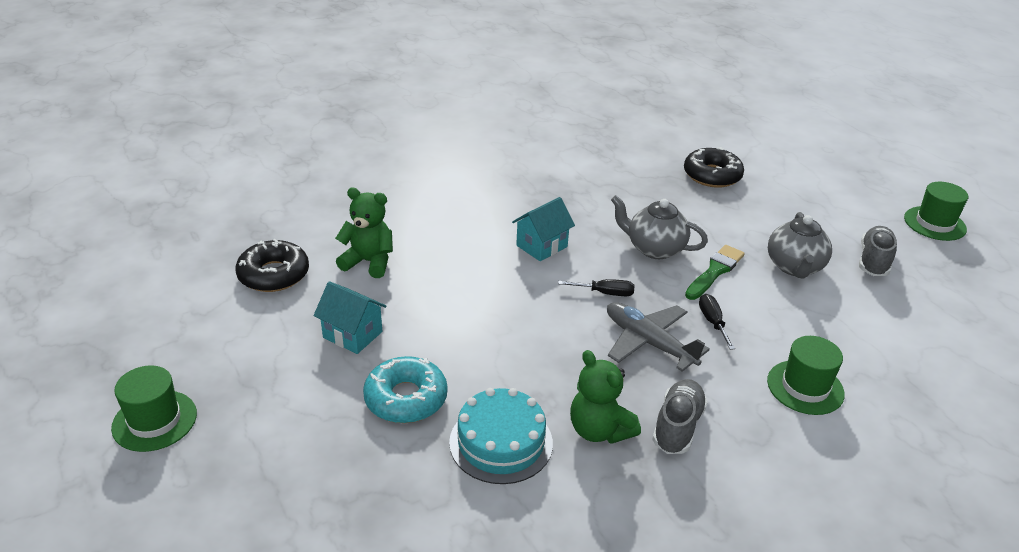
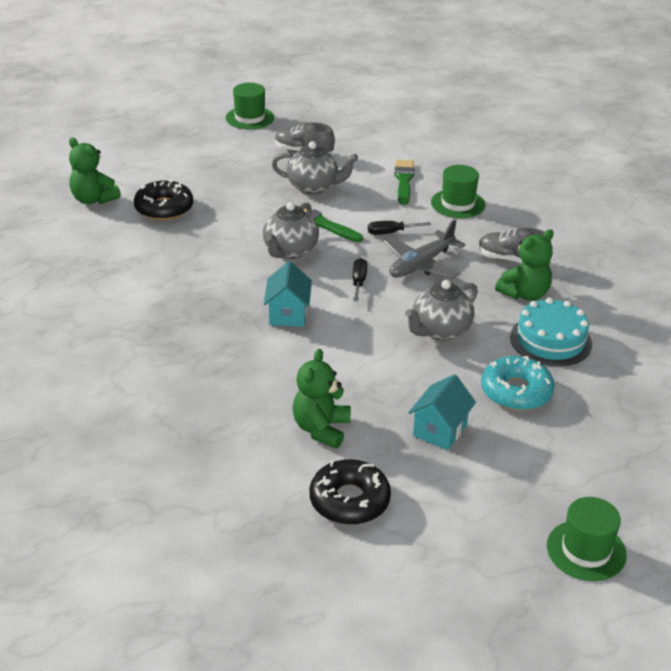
camera: 90 degrees left, 0 degrees up
turquoise house [512,197,575,261] -> turquoise house turned 45 degrees clockwise [264,261,312,327]
none -> green teddy bear [69,138,121,204]
none -> green brush [395,160,414,205]
none -> grey teapot [405,280,478,341]

